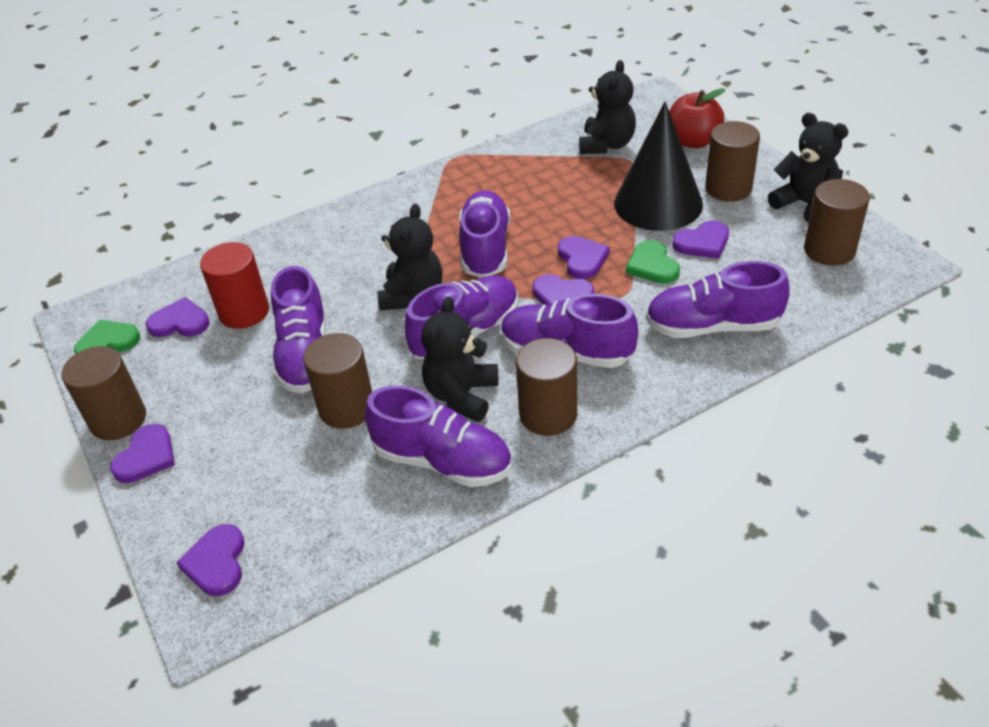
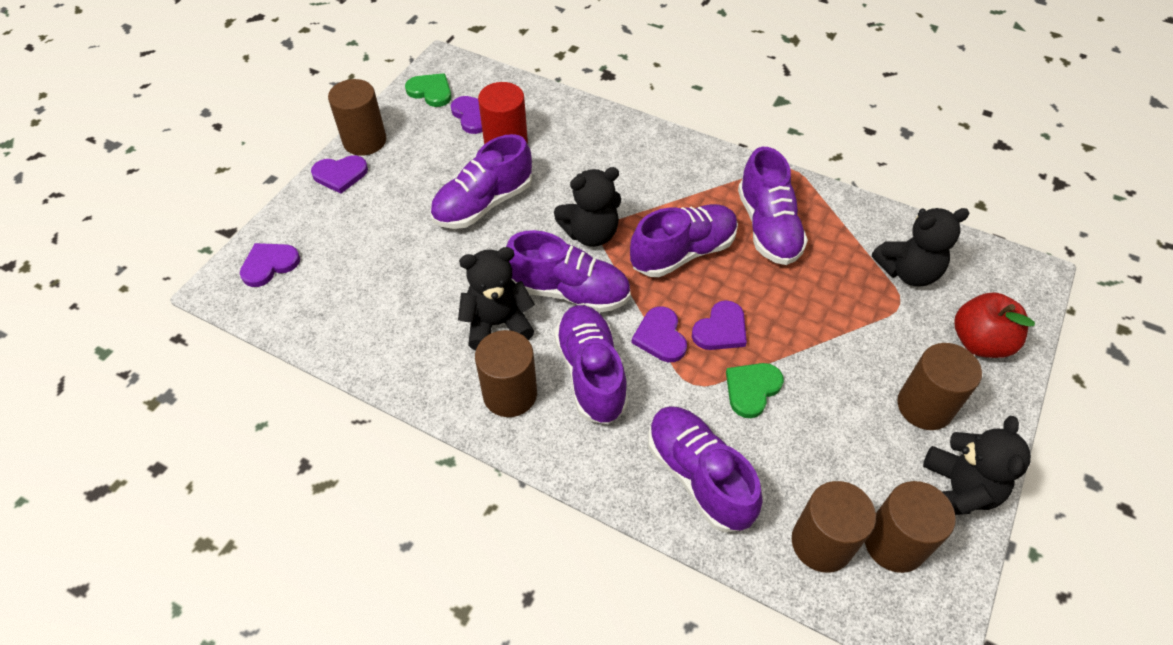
camera: 55 degrees right, 10 degrees up
brown cylinder [303,333,372,429] -> brown cylinder moved to [792,481,876,573]
purple shoe [364,385,512,487] -> purple shoe moved to [738,147,808,265]
black cone [614,102,703,231] -> none
purple heart [672,221,729,259] -> none

